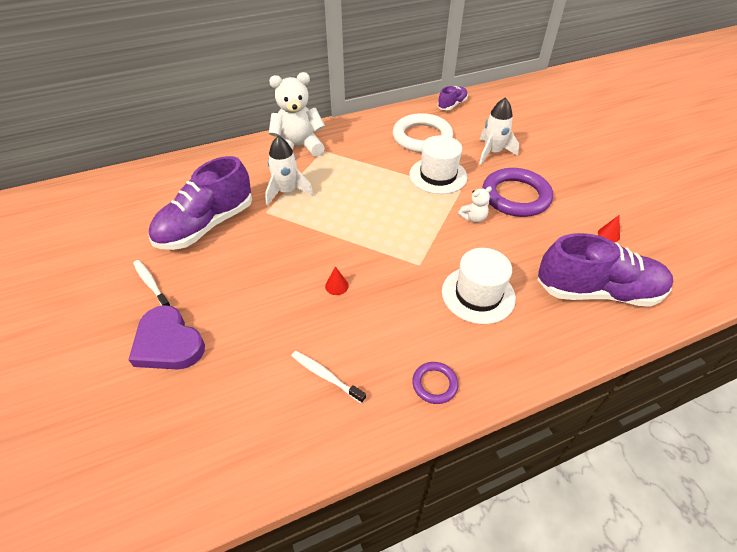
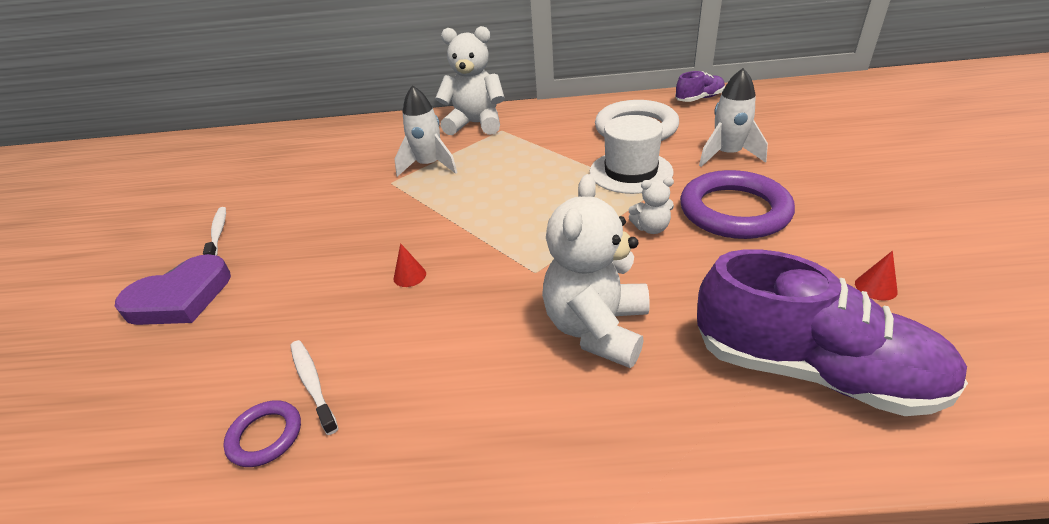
camera: 25 degrees right, 10 degrees down
purple heart [129,305,205,370] -> purple heart turned 105 degrees counterclockwise [115,254,231,325]
purple shoe [149,156,252,250] -> none
purple ring [412,362,458,404] -> purple ring moved to [223,400,301,467]
white hat [442,248,516,324] -> white teddy bear [542,174,650,368]

